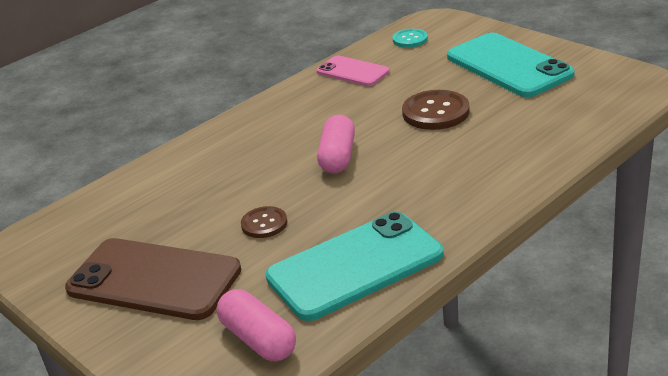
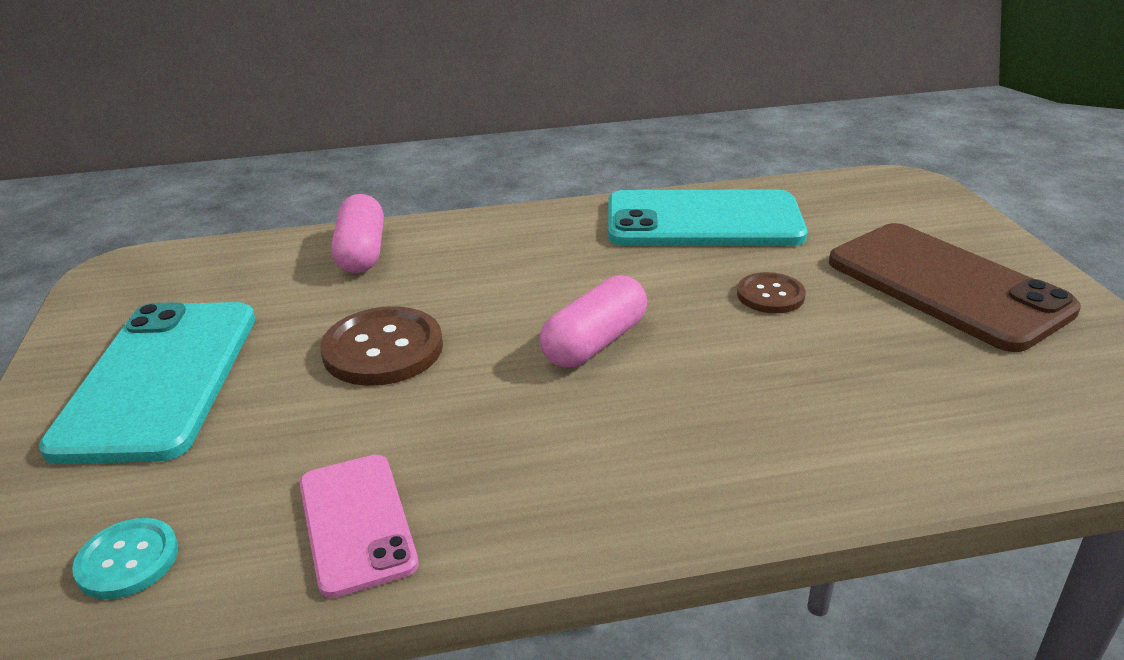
camera: 150 degrees left, 0 degrees up
pink capsule [217,289,296,361] -> pink capsule moved to [331,194,384,273]

